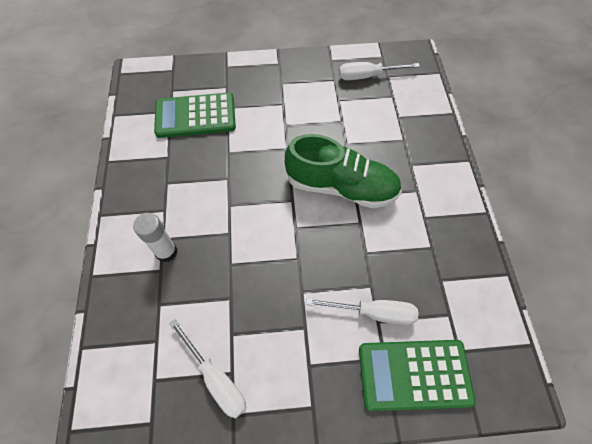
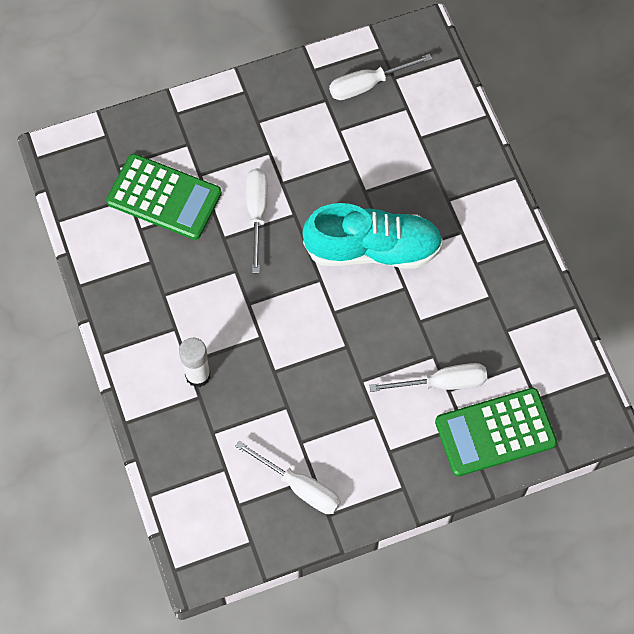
camera: 15 degrees left, 5 degrees up
green calculator [154,93,236,138] -> green calculator turned 135 degrees counterclockwise [106,154,222,240]
green shoe [285,134,402,208] -> turquoise shoe [302,203,443,269]
none -> white screwdriver [246,168,268,273]

